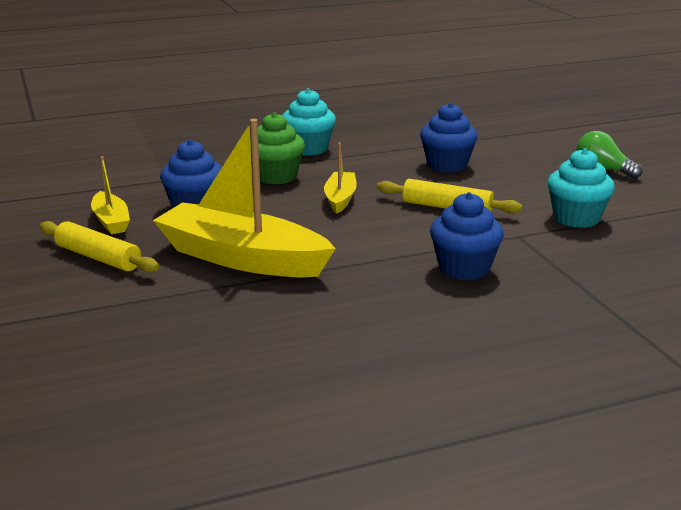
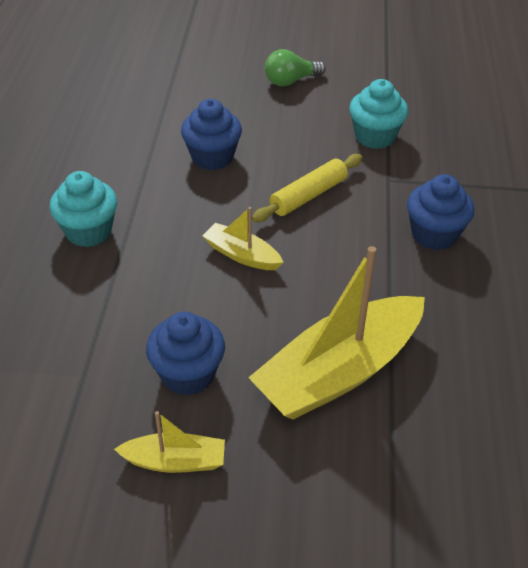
camera: 65 degrees left, 20 degrees up
yellow rolling pin [39,221,159,273] -> none
green cupcake [250,112,305,184] -> none

